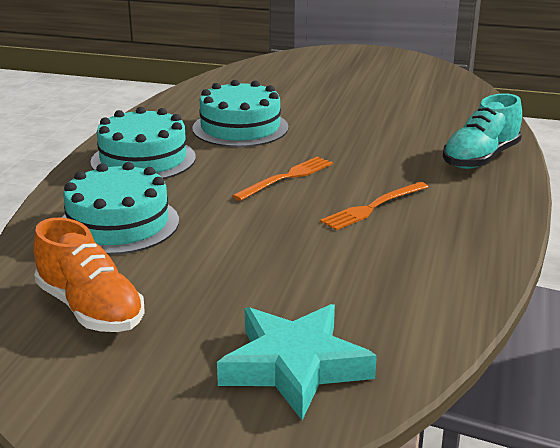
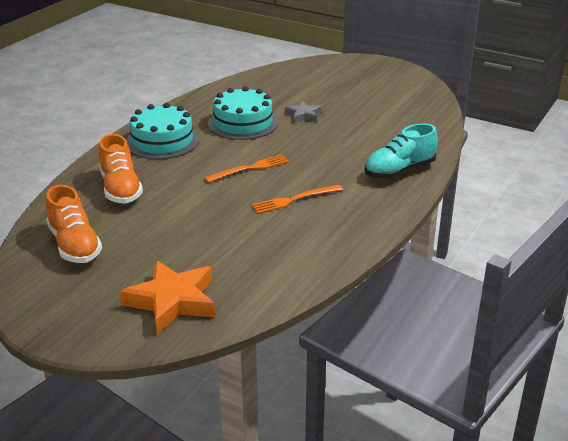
camera: 15 degrees right, 5 degrees up
turquoise cake [62,162,179,255] -> orange shoe [99,134,143,204]
turquoise star [217,304,377,420] -> orange star [120,260,215,334]
none -> grey star [285,101,322,123]

